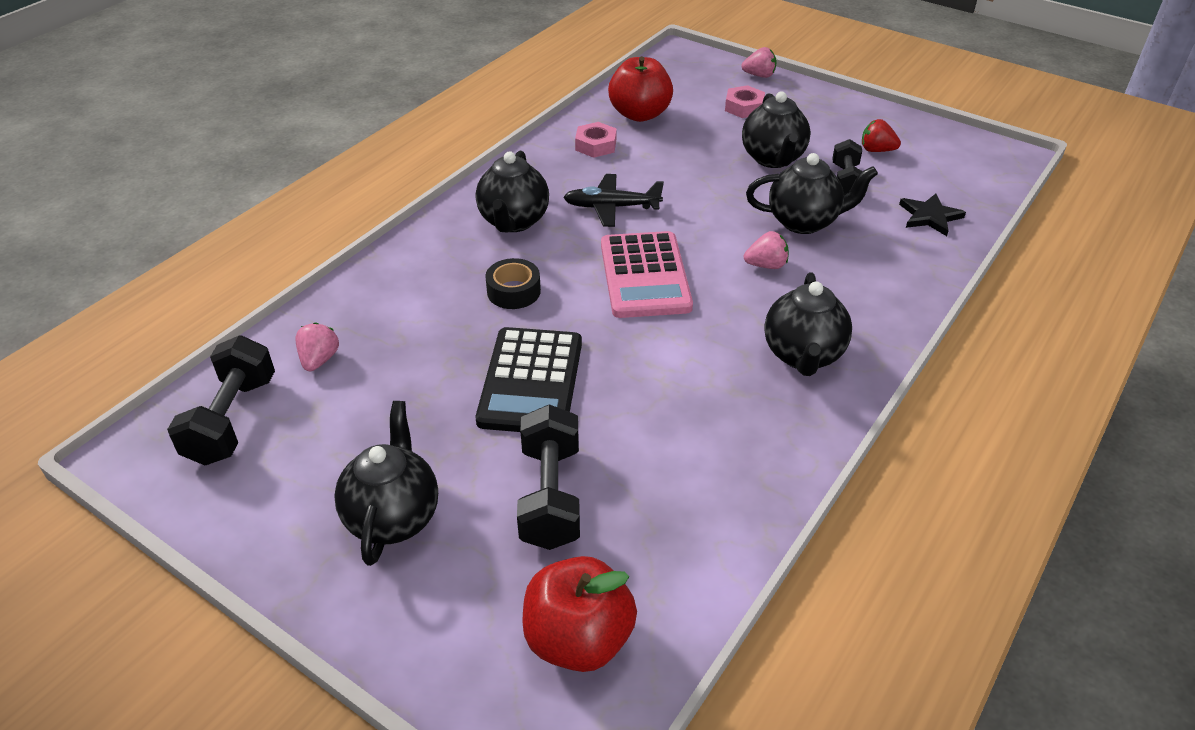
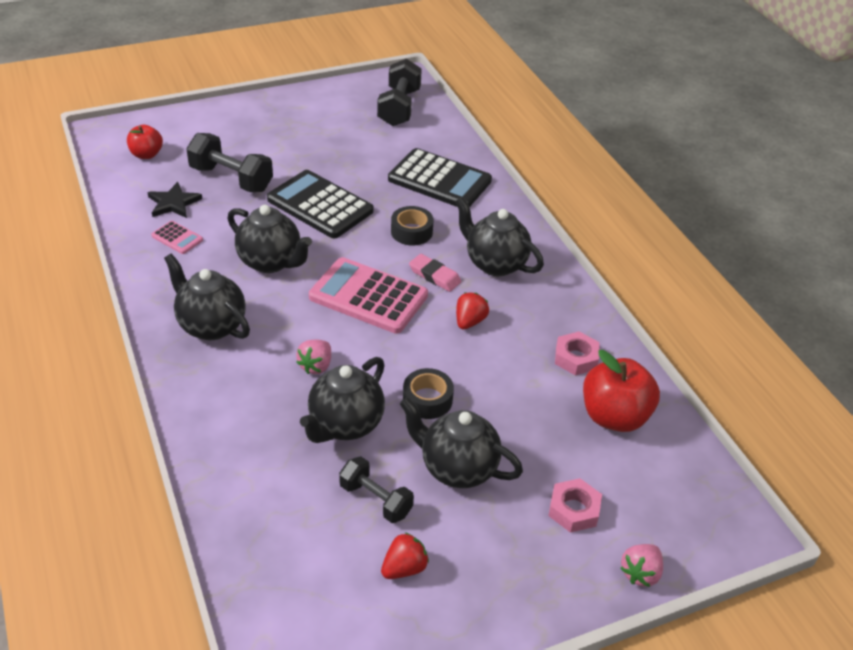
camera: 120 degrees right, 0 degrees up
black dumbbell [167,336,275,465] -> black dumbbell turned 60 degrees clockwise [377,59,422,126]
pink strawberry [295,322,339,371] -> none
black teapot [334,401,438,566] -> black teapot moved to [227,205,312,273]
red apple [522,556,637,672] -> red apple [127,125,163,159], size x0.60
black plane [563,174,664,227] -> red strawberry [456,293,489,329]
black star [899,194,966,236] -> black star moved to [147,182,202,218]
none -> pink calculator [151,221,203,254]
none -> black calculator [388,148,492,207]
none -> black tape [403,368,454,419]
none -> pink eraser [409,254,462,292]

